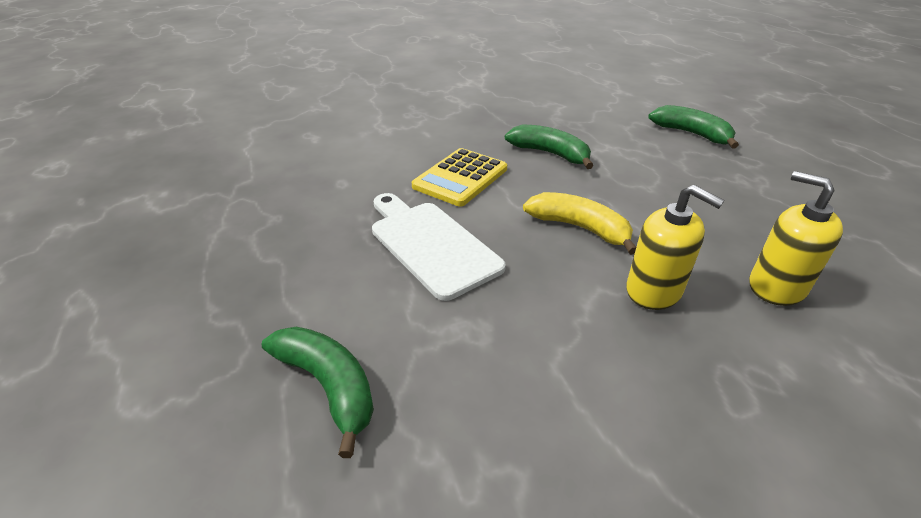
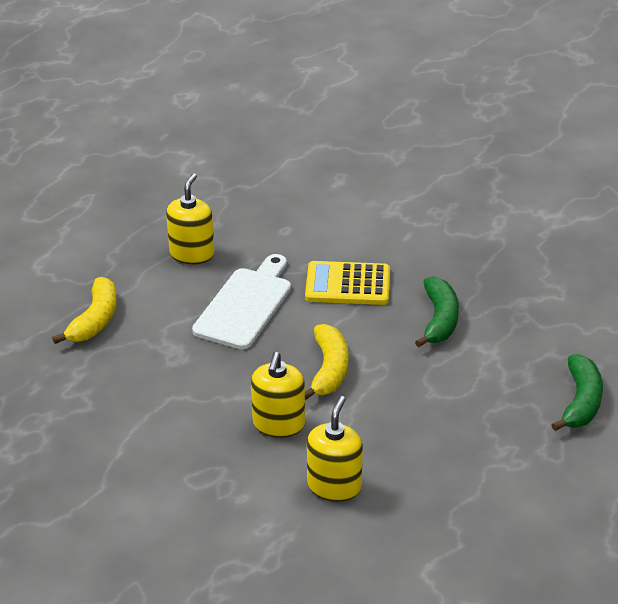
camera: 60 degrees right, 0 degrees up
green banana [262,327,374,458] -> yellow banana [52,277,117,344]
none -> yellow soap dispenser [166,173,214,264]

